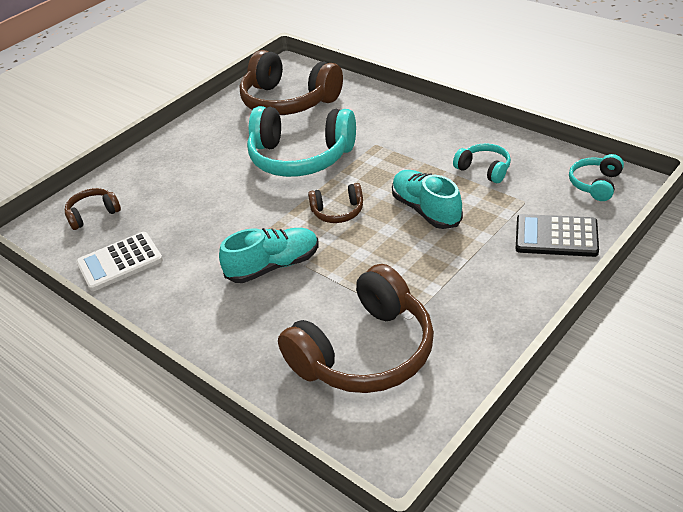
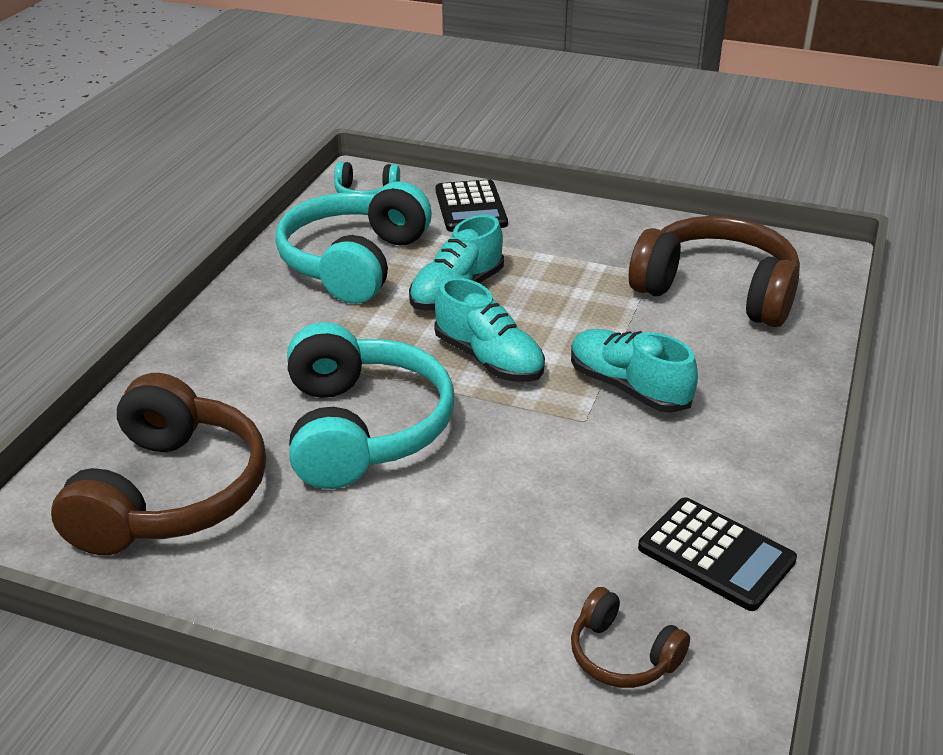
camera: 115 degrees left, 5 degrees down
white calculator [76,232,163,291] -> black calculator [638,497,797,611]
brown headphones [308,183,363,223] -> turquoise shoe [434,277,545,382]
turquoise headphones [453,143,511,183] -> turquoise headphones [276,181,432,304], size x2.13

